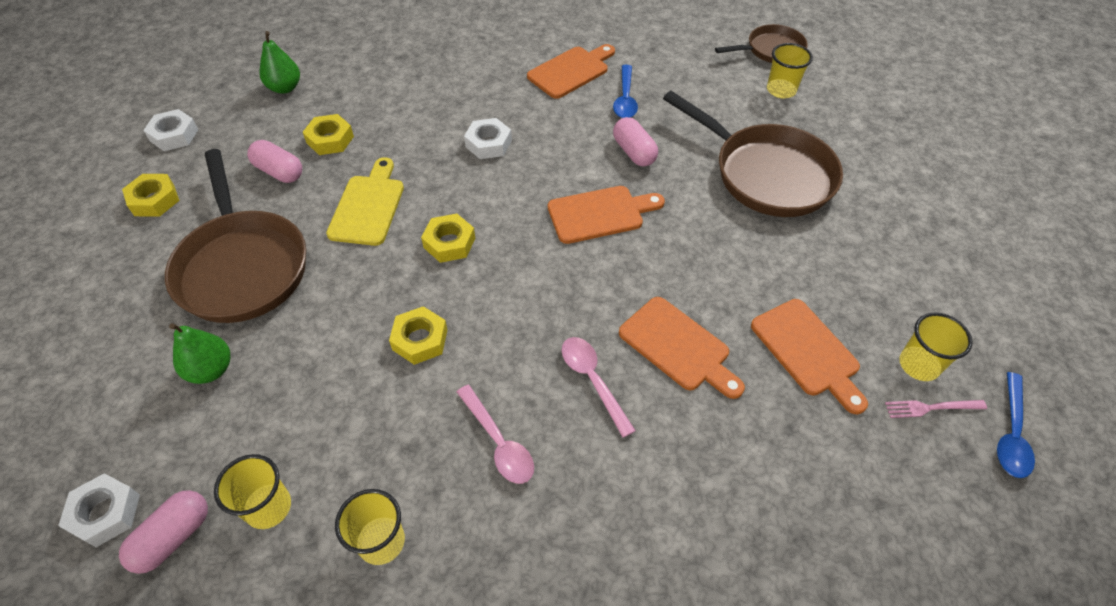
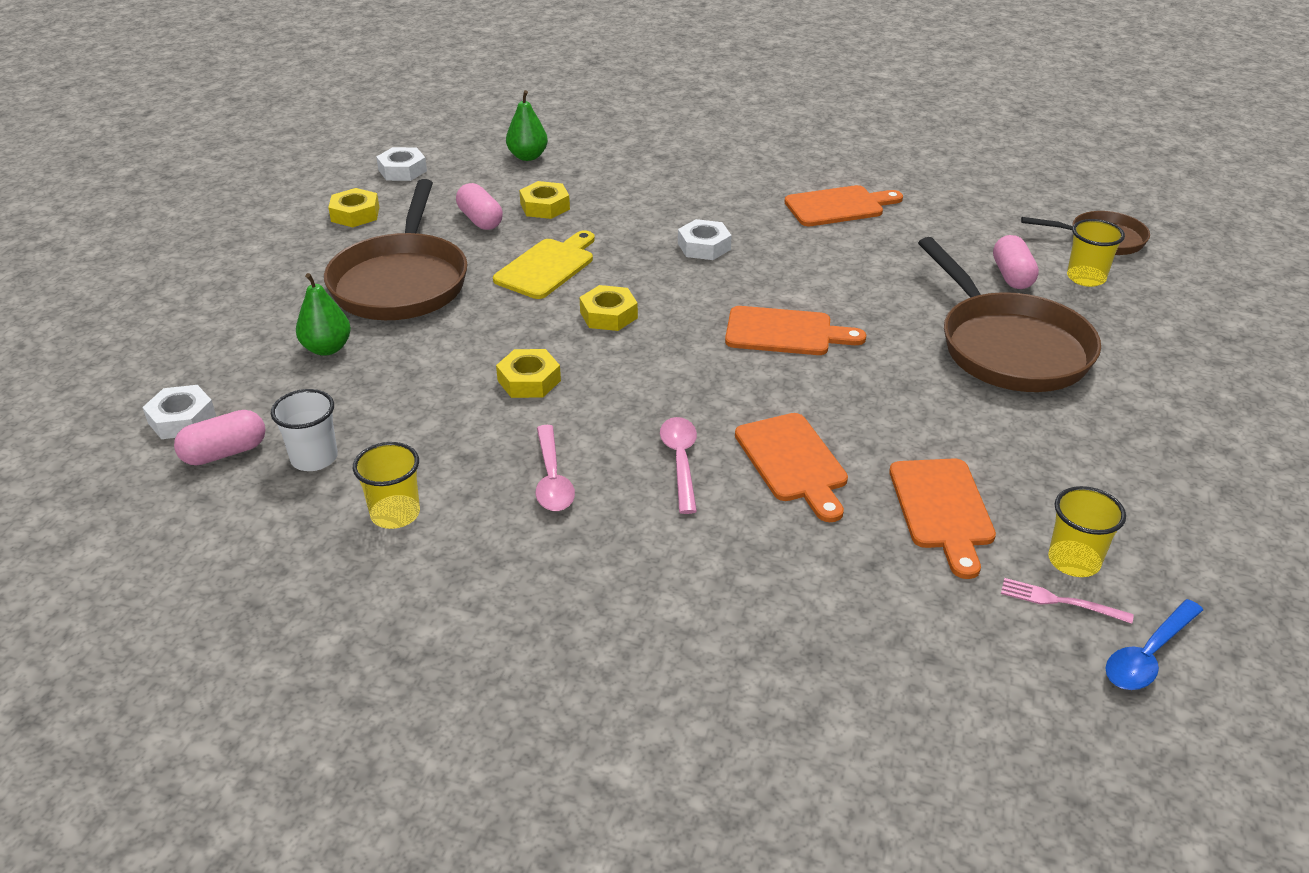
camera: 25 degrees right, 15 degrees down
yellow cup [214,454,291,529] -> white cup [271,389,338,471]
blue spoon [613,65,638,118] -> none
pink capsule [613,117,658,166] -> pink capsule moved to [993,235,1039,289]

